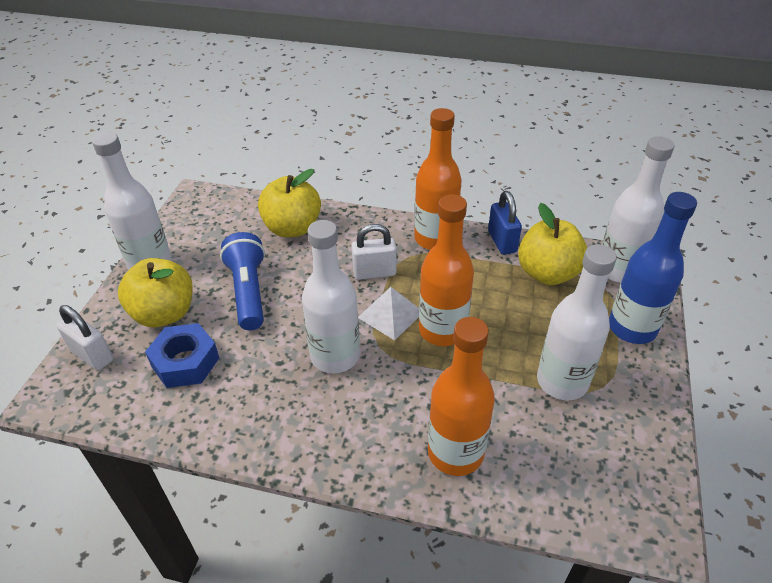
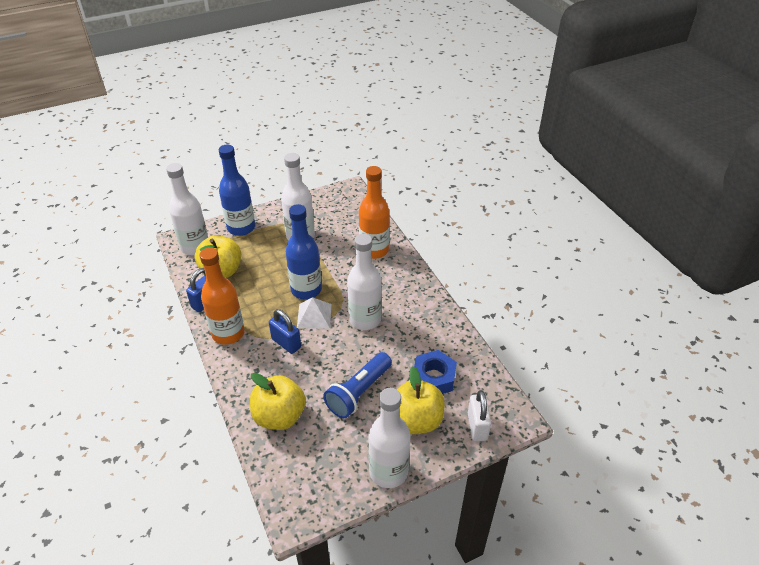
camera: 130 degrees left, 0 degrees up
white padlock [351,224,397,280] -> blue padlock [269,309,301,354]
orange bottle [419,194,474,346] -> blue bottle [286,204,322,299]

